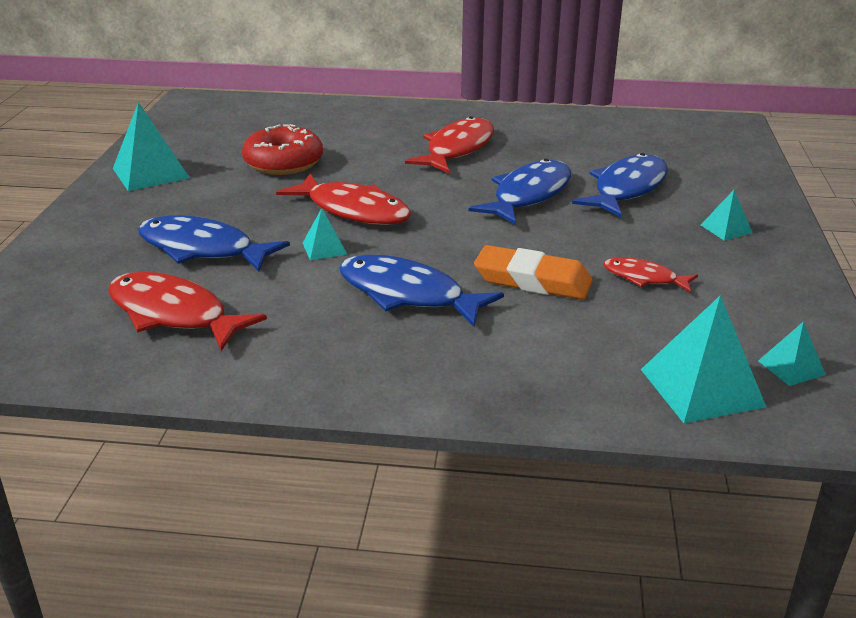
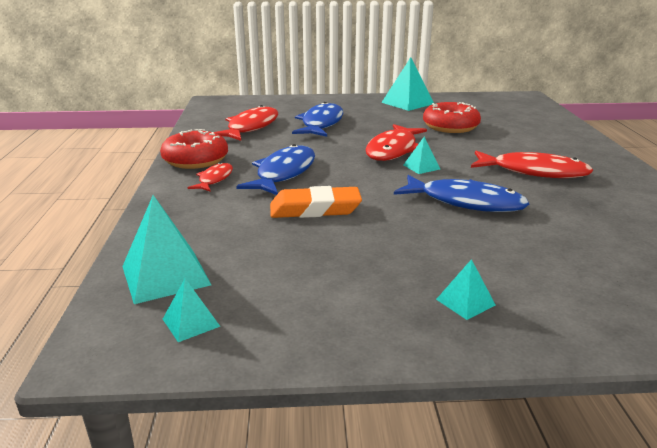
camera: 80 degrees right, 5 degrees down
turquoise pyramid [303,208,347,260] -> turquoise pyramid moved to [404,137,440,174]
orange eraser [474,245,593,300] -> orange eraser turned 75 degrees clockwise [270,186,362,218]
blue fish [572,153,668,217] -> none
red fish [604,258,698,293] -> red fish moved to [188,162,233,192]
none -> red donut [160,129,228,169]

